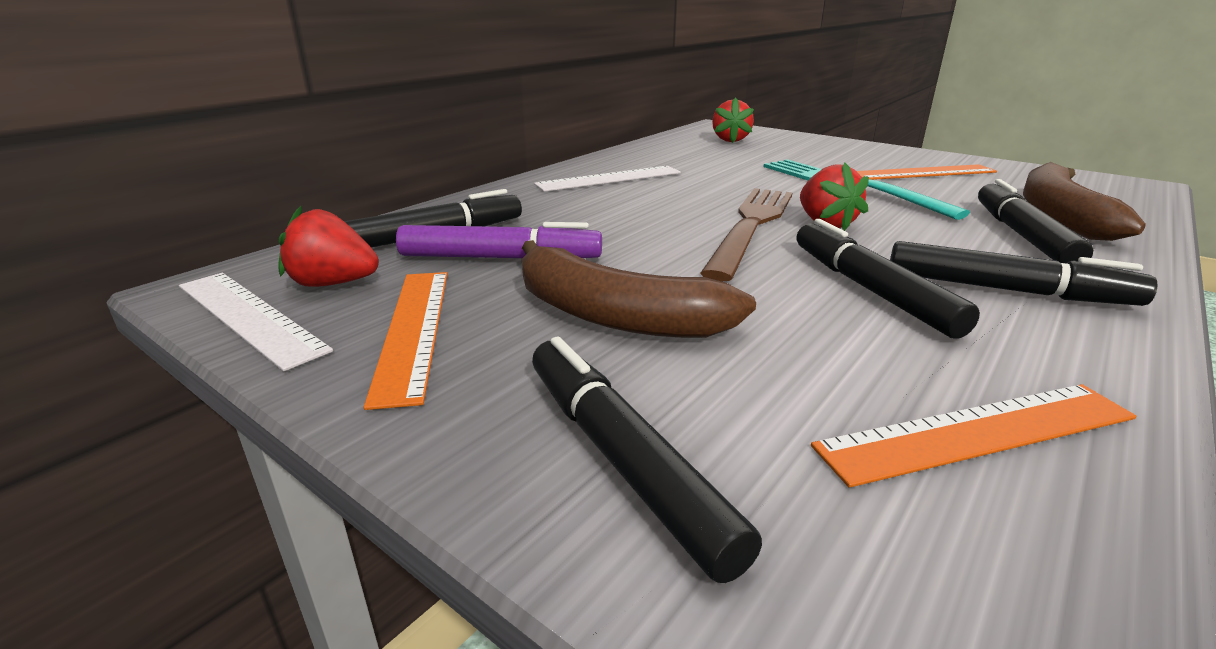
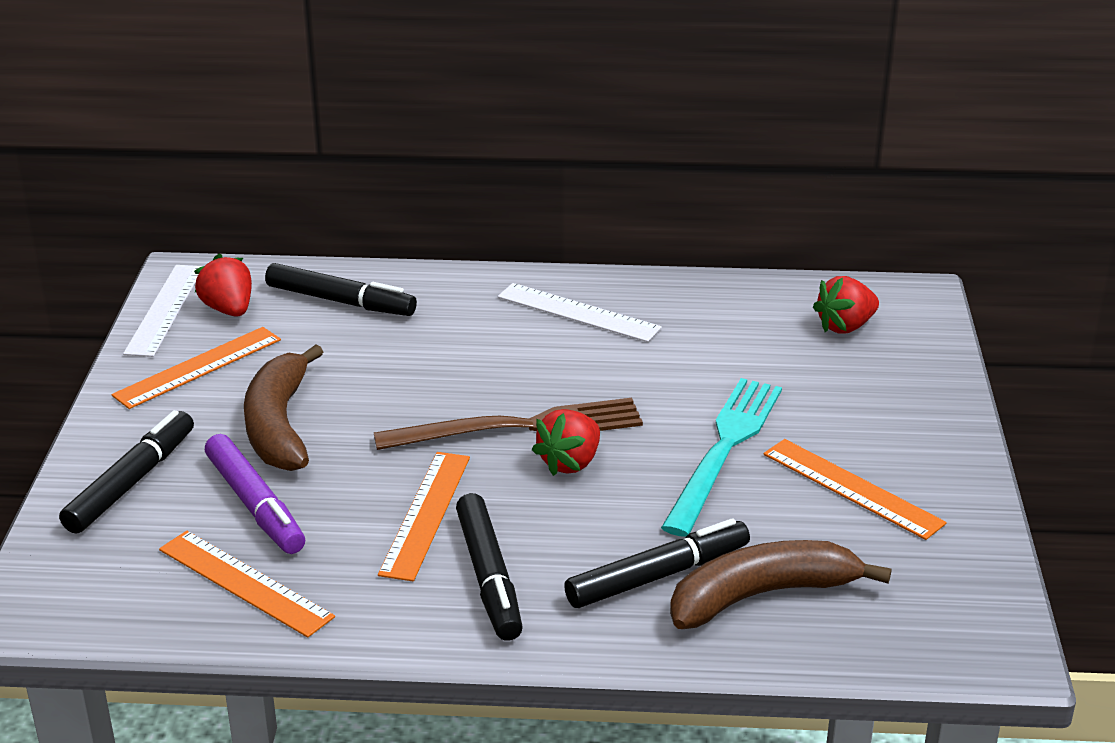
camera: 55 degrees right, 5 degrees up
purple marker [396,222,602,258] -> purple marker moved to [205,434,305,554]
black marker [797,219,980,338] -> orange ruler [378,452,470,581]

